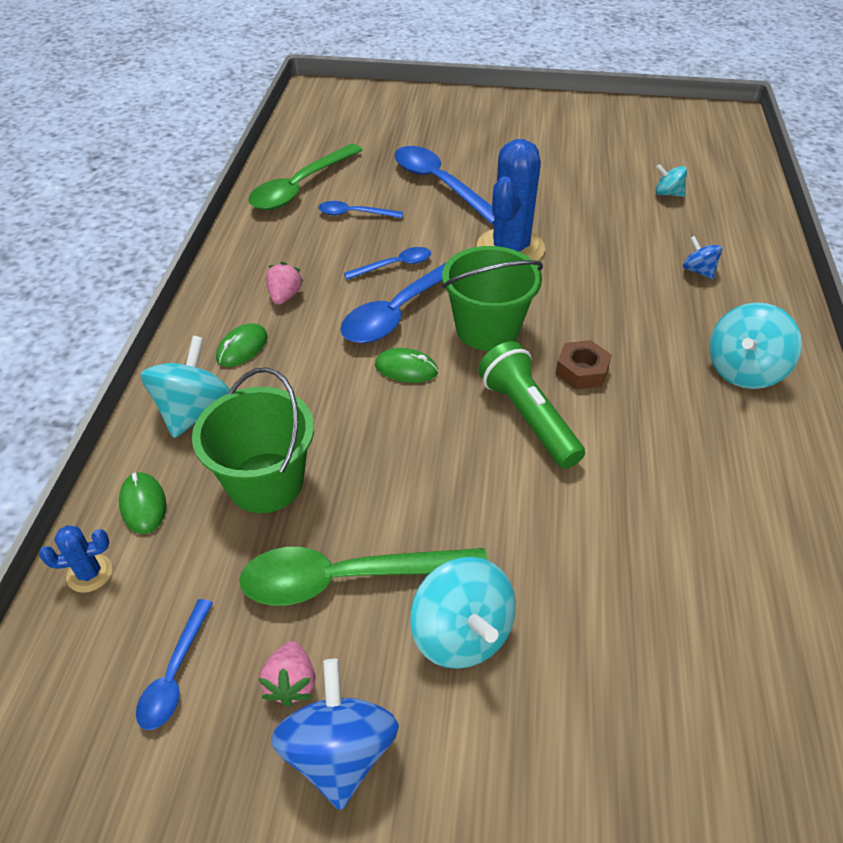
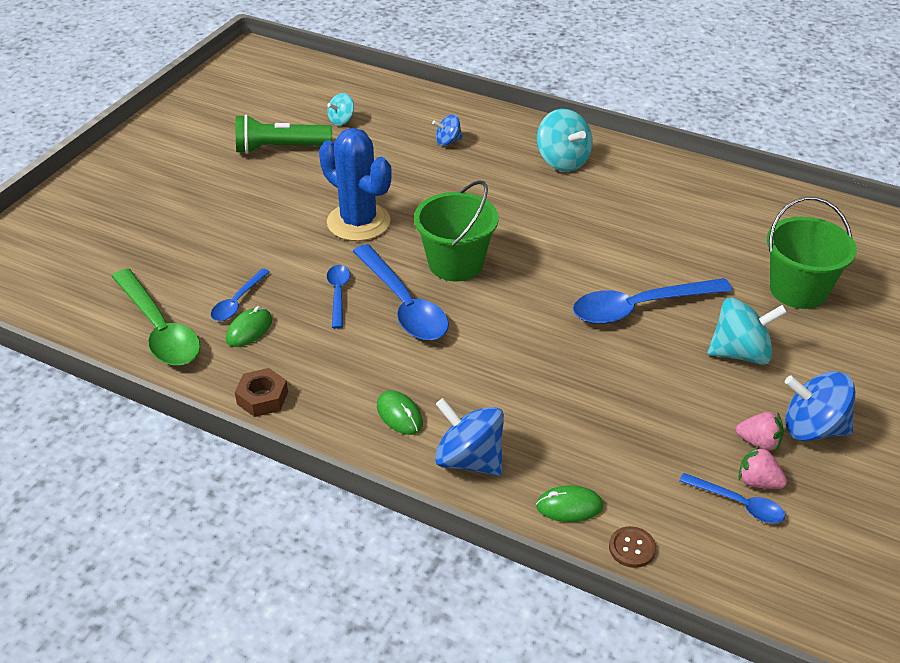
camera: 70 degrees left, 5 degrees down
blue cactus [39,525,112,593] -> brown button [609,526,656,568]
turquoise spinning top [140,336,230,438] -> blue spinning top [435,398,504,476]
green bucket [192,367,314,513] -> green bucket moved to [767,197,857,309]
green spoon [239,547,488,606] -> none
pink strawberry [266,262,304,305] -> pink strawberry moved to [739,446,787,489]
green mouse [375,348,438,383] -> green mouse moved to [226,306,272,347]
blue spoon [395,146,494,225] -> blue spoon moved to [573,278,733,324]
green flashlight [478,341,585,469] -> green flashlight moved to [235,114,332,154]
brown nut [555,340,612,390] -> brown nut moved to [235,368,288,417]

